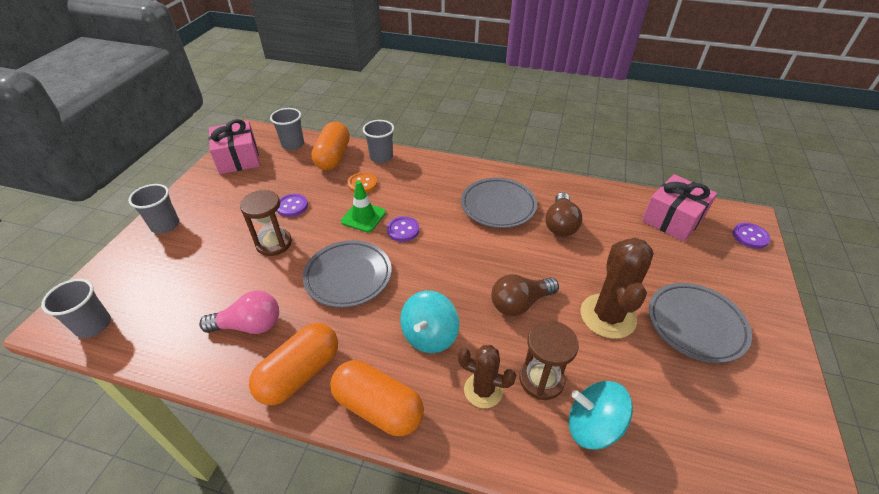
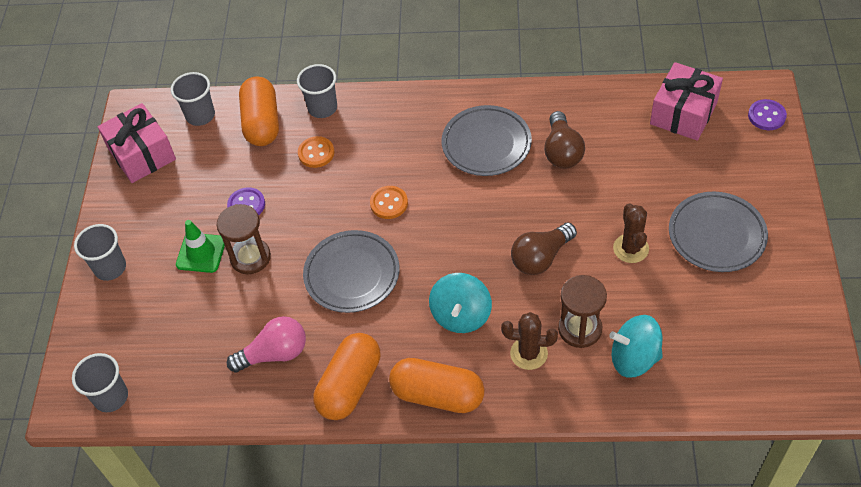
camera: 10 degrees left, 10 degrees up
green traffic cone [341,181,386,232] -> green traffic cone moved to [176,220,225,273]
purple button [387,216,419,242] -> orange button [370,186,408,219]
brown cactus [580,237,654,339] -> brown cactus [613,204,649,263], size x0.63

